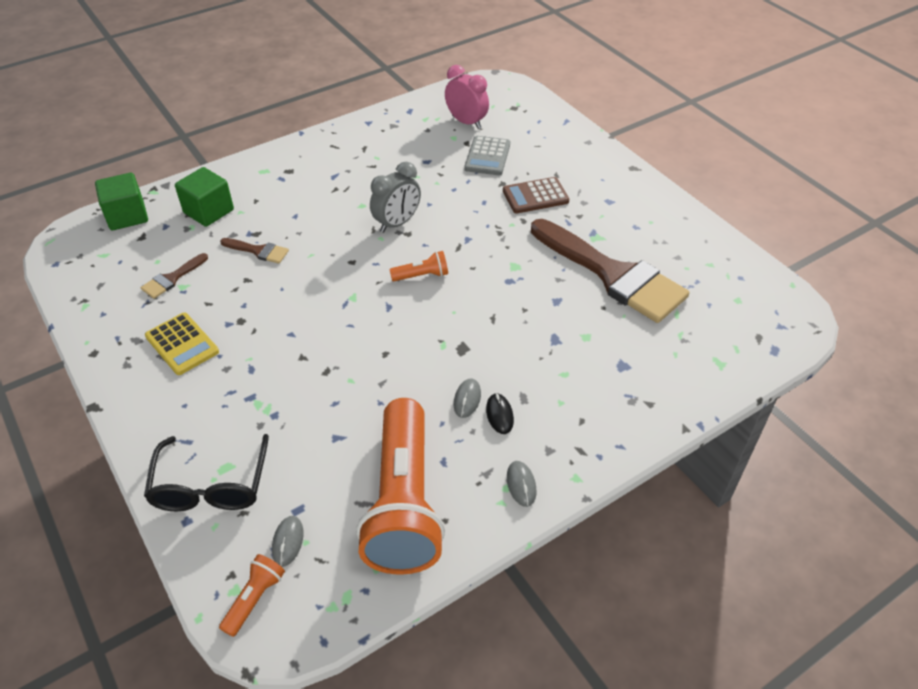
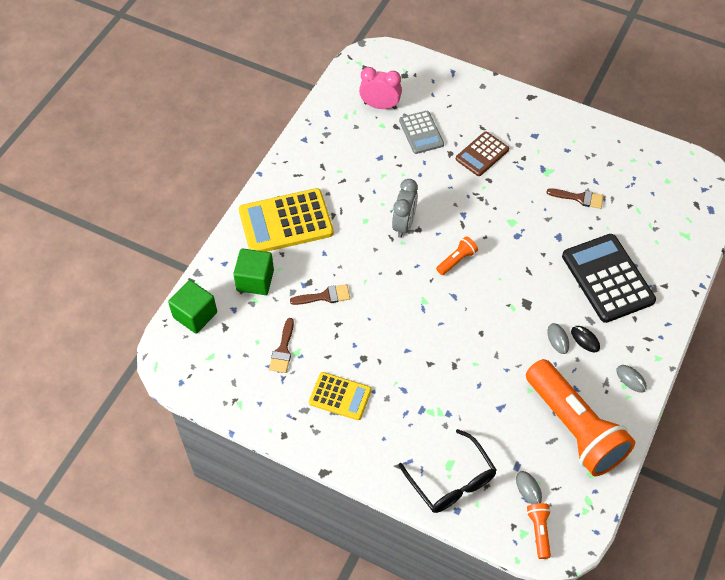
camera: 30 degrees left, 10 degrees up
brown brush [531,219,689,323] -> brown brush [546,188,604,209], size x0.41
none -> yellow calculator [239,188,334,252]
none -> black calculator [562,234,656,323]

